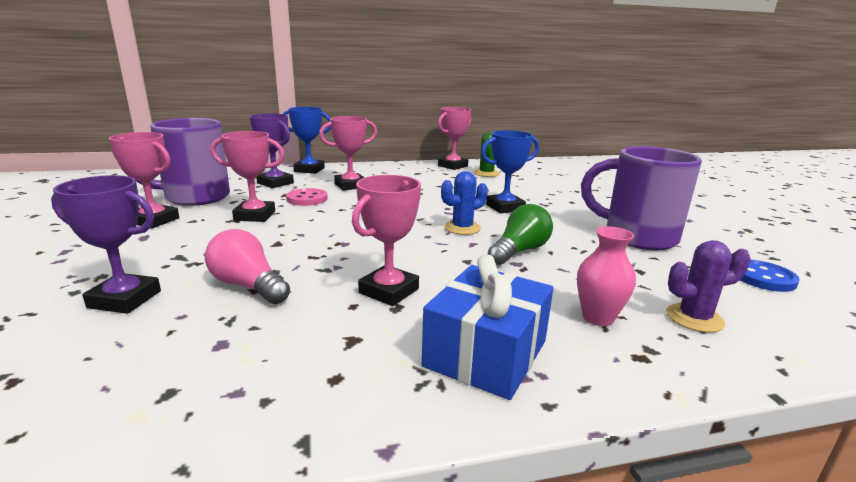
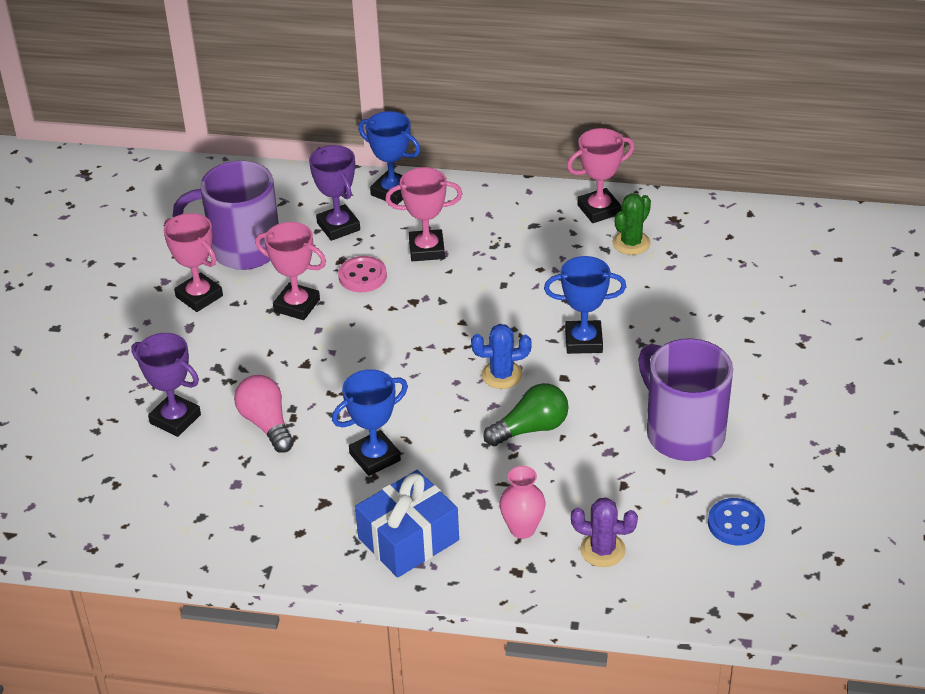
camera: 25 degrees right, 20 degrees up
pink trophy [352,175,421,306] -> blue trophy [332,369,408,476]

